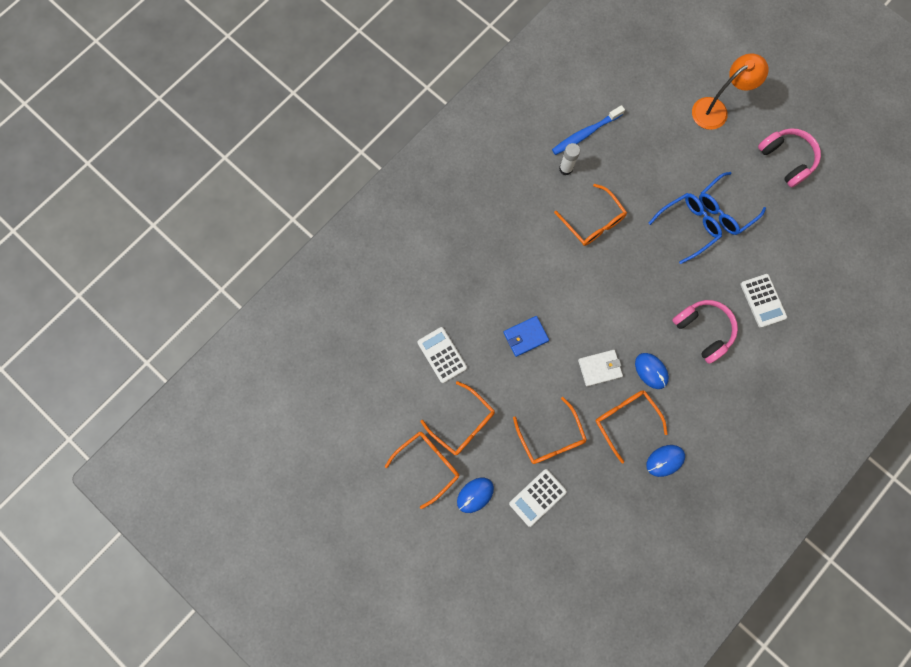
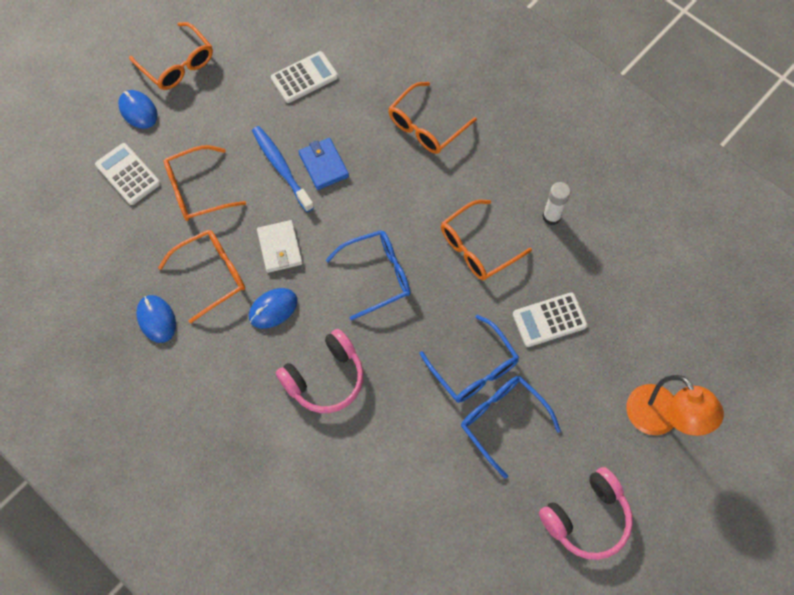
camera: 90 degrees right, 10 degrees down
orange glasses [421,381,495,455] -> orange glasses moved to [388,82,477,154]
blue toothbrush [552,105,625,155] -> blue toothbrush moved to [252,126,314,212]
white calculator [740,274,787,328] -> white calculator moved to [513,292,587,347]
none -> blue glasses [326,230,410,321]

